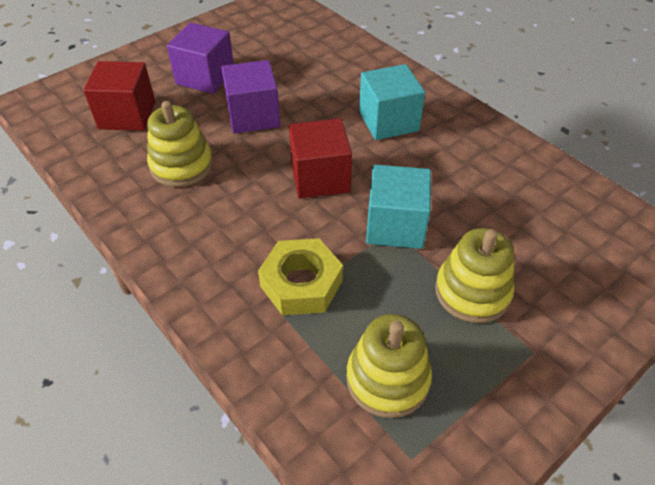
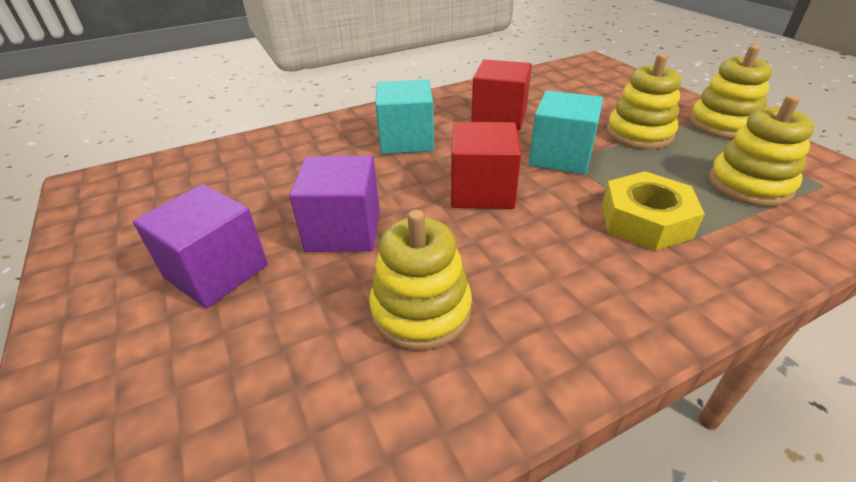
camera: 75 degrees left, 10 degrees down
red cube [83,61,155,131] -> red cube moved to [471,60,532,130]
none -> yellow stacking toy [689,45,772,139]

